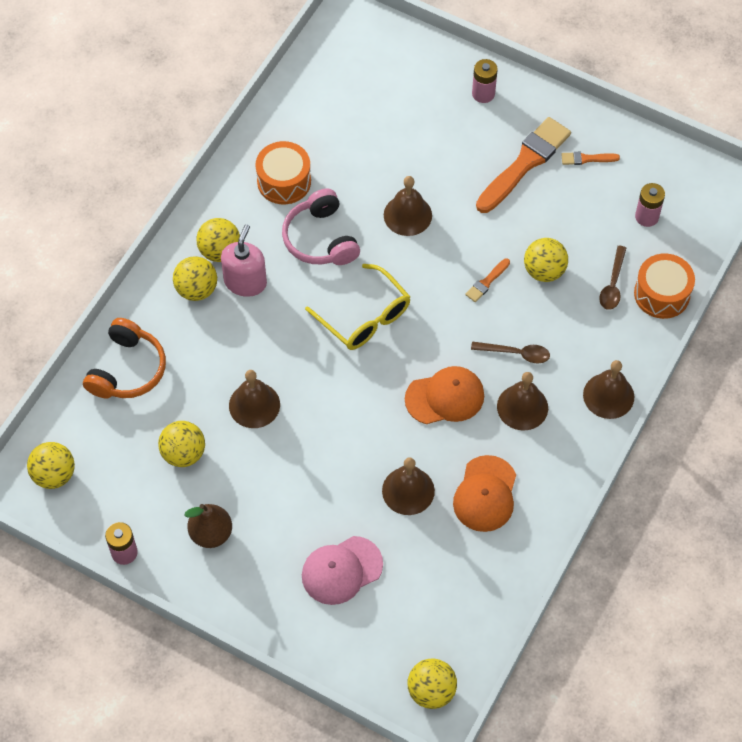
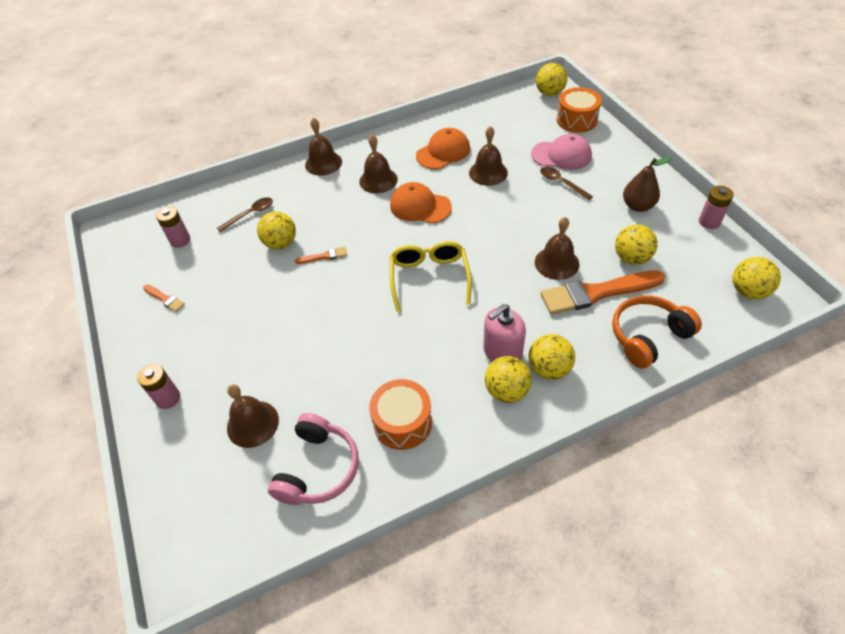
camera: 140 degrees left, 10 degrees down
pink headphones [282,188,360,265] -> pink headphones moved to [268,413,359,505]
brown bell [384,176,432,236] -> brown bell moved to [227,384,279,448]
brown spoon [471,341,550,364] -> brown spoon moved to [540,166,593,200]
orange brush [476,117,571,213] -> orange brush moved to [541,270,665,315]
orange drum [634,253,695,319] -> orange drum moved to [557,87,602,133]

